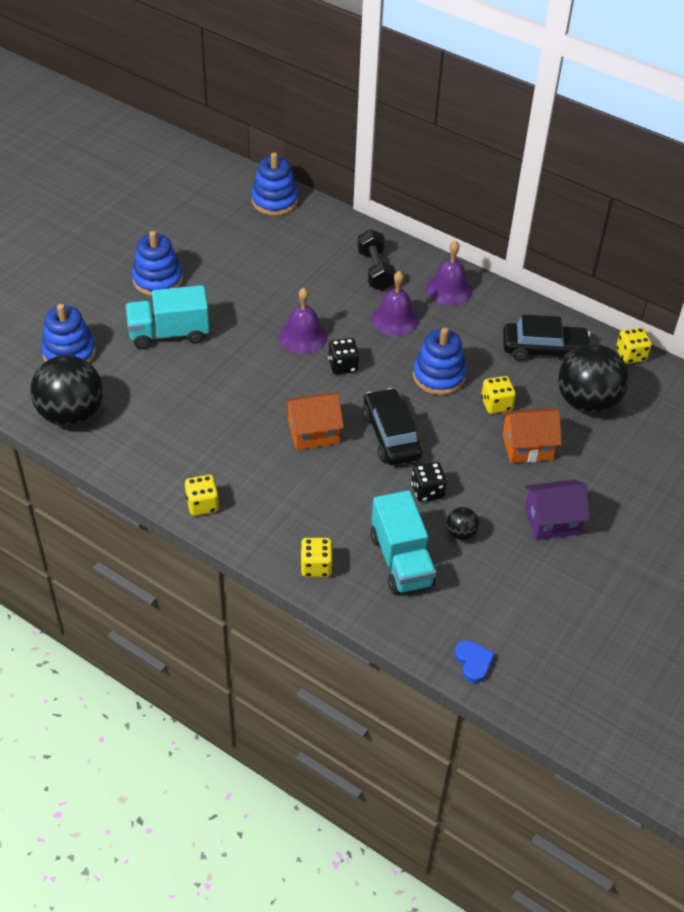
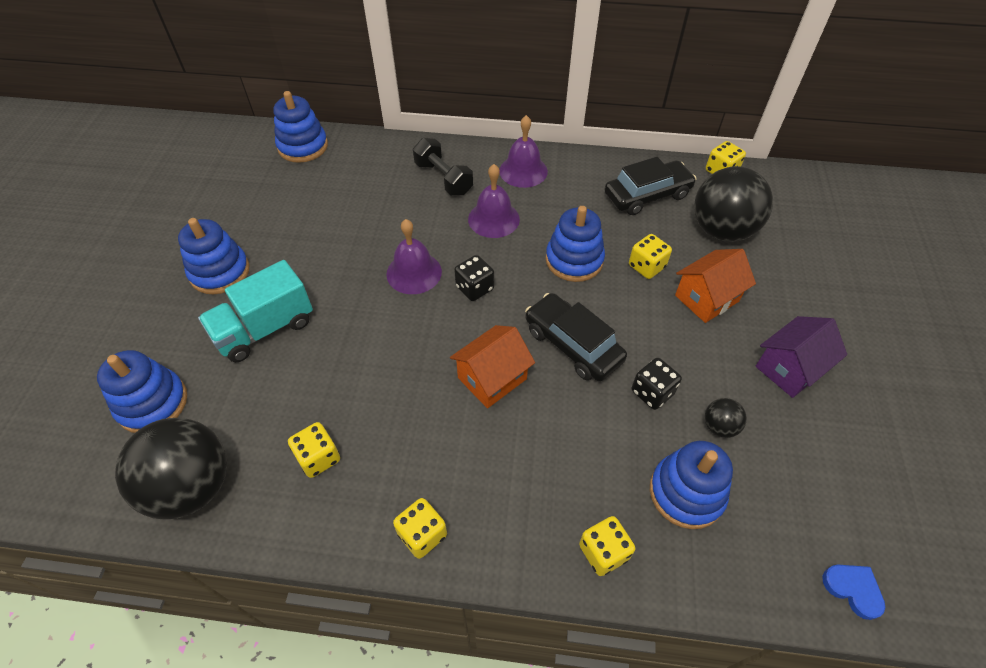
camera: 25 degrees left, 5 degrees up
turquoise truck [371,490,436,594] -> blue stacking toy [650,441,733,529]
none -> yellow dice [288,422,340,478]

